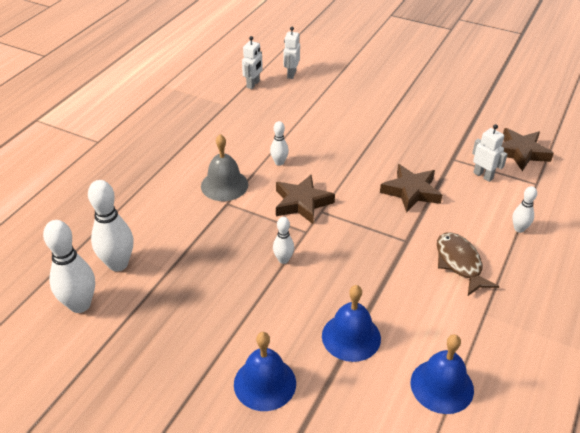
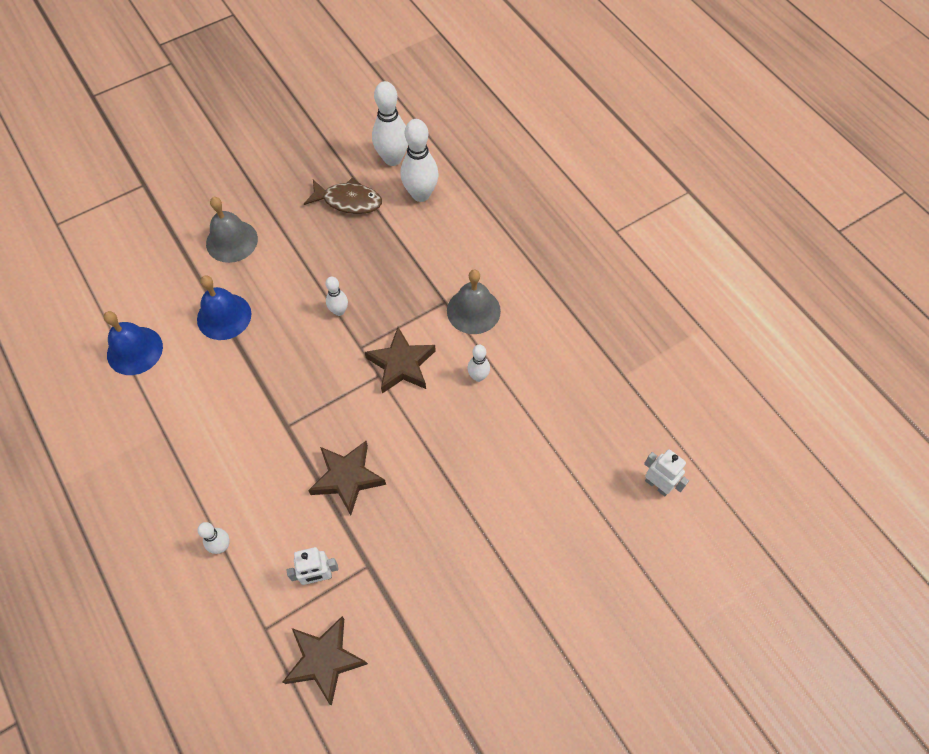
camera: 120 degrees right, 20 degrees up
blue bell [234,332,296,411] -> grey bell [206,197,258,263]
white robot [242,36,263,89] -> none
brown fish [437,232,500,296] -> brown fish moved to [304,178,382,214]

